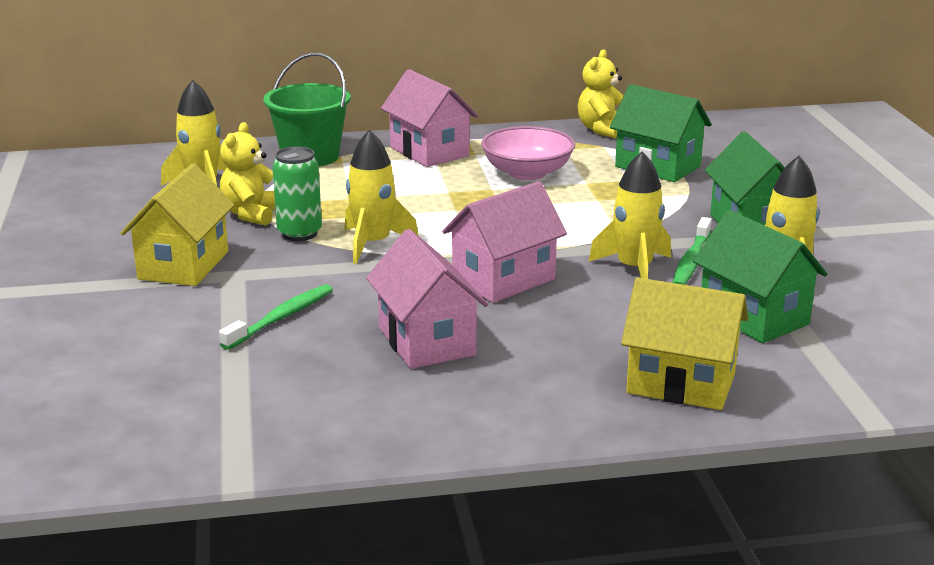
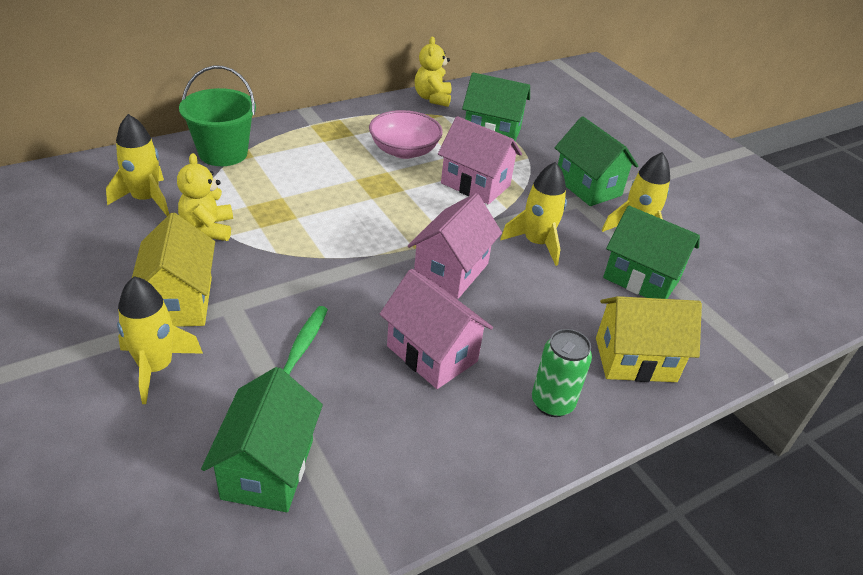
camera: 25 degrees left, 15 degrees up
green can [272,147,322,241] -> green can moved to [532,329,592,417]
yellow rocket [345,130,419,264] -> yellow rocket moved to [117,276,203,404]
pink house [381,69,478,167] -> pink house moved to [438,116,522,204]
green toothbrush [673,217,712,285] -> none
none -> green house [201,367,323,512]

